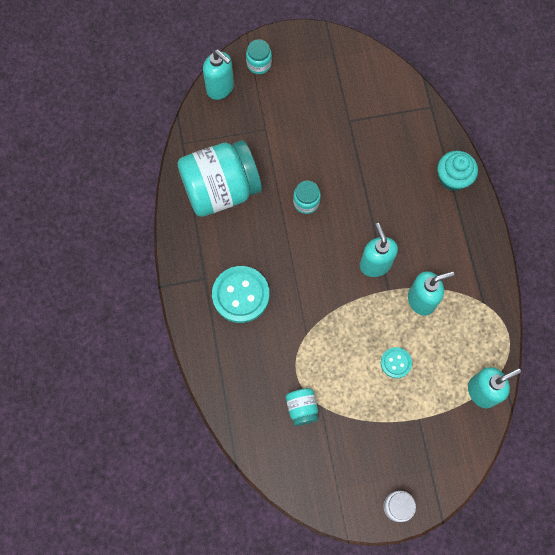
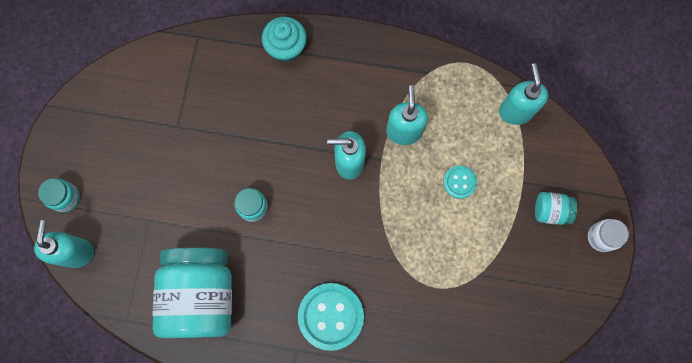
camera: 70 degrees left, 5 degrees up
turquoise soap dispenser [203,50,234,100] -> turquoise soap dispenser turned 60 degrees counterclockwise [34,220,94,268]
turquoise jar [286,388,319,426] -> turquoise jar moved to [535,192,577,225]

